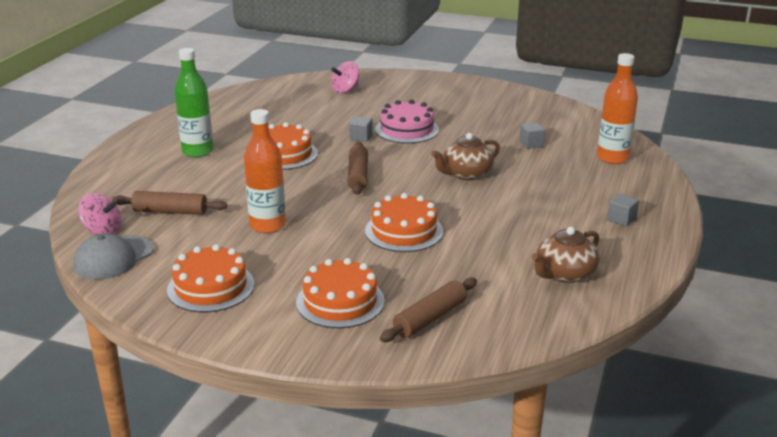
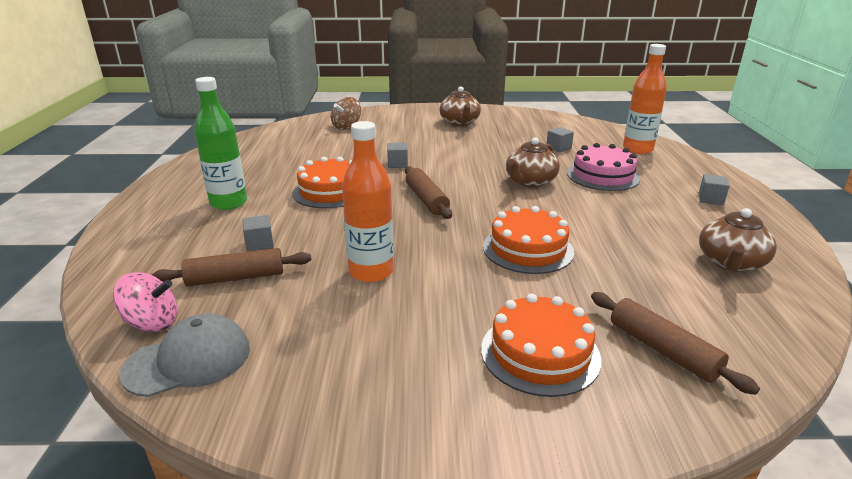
camera: 20 degrees left, 0 degrees up
grey cap [73,233,154,280] -> grey cap turned 135 degrees counterclockwise [120,313,250,397]
orange cake [167,244,255,312] -> none
pink spinning top [331,61,359,93] -> brown spinning top [331,97,361,130]
pink cake [375,100,439,143] -> pink cake moved to [567,143,640,191]
brown rolling pin [380,278,477,342] -> brown rolling pin turned 60 degrees counterclockwise [591,292,760,395]
none -> grey cube [243,215,274,252]
none -> brown teapot [440,86,481,126]

